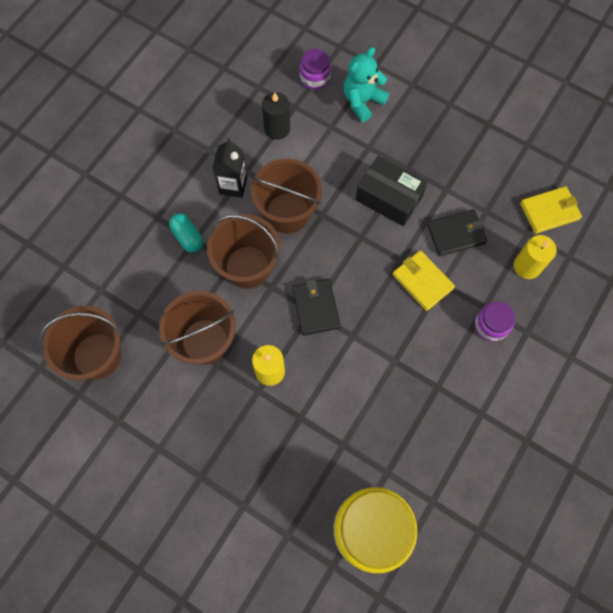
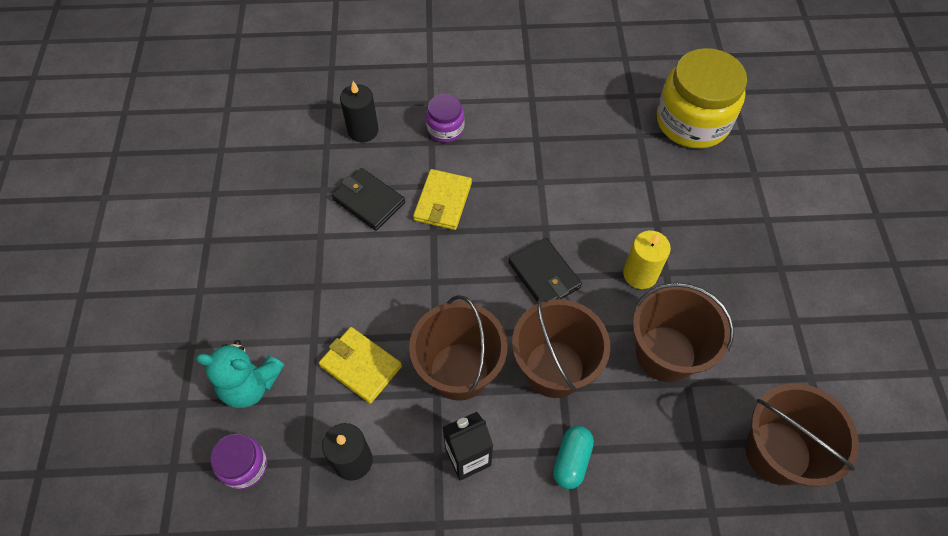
camera: 125 degrees left, 10 degrees down
black wallet [292,279,341,336] -> black wallet turned 75 degrees counterclockwise [508,238,582,302]
black box [356,156,427,226] -> none
yellow candle [514,235,557,279] -> black candle [340,81,379,142]
yellow wallet [520,186,582,234] -> yellow wallet moved to [319,327,402,404]

